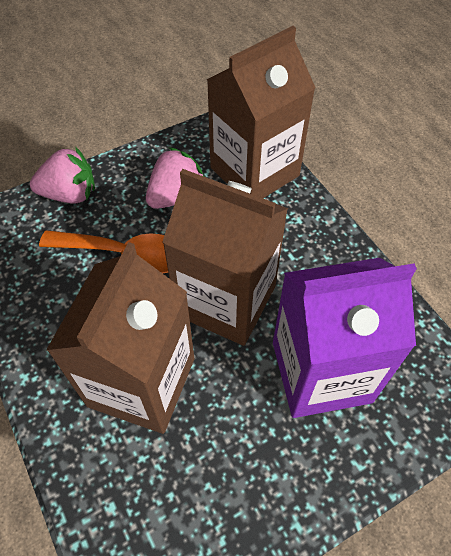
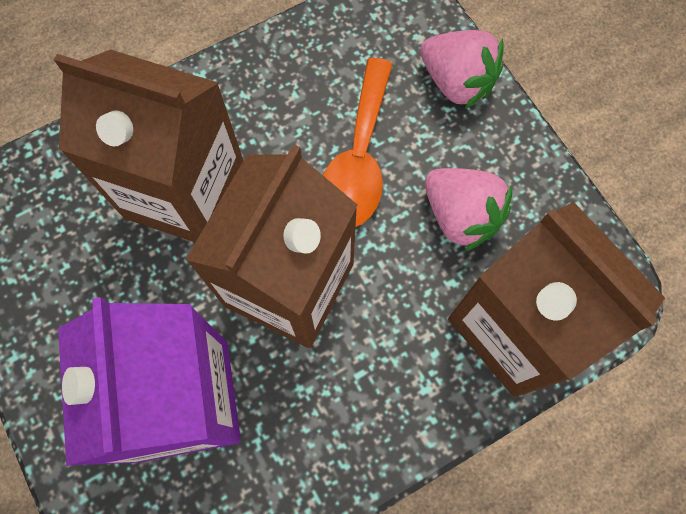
camera: 90 degrees right, 15 degrees up
pink strawberry [30,147,95,204] -> pink strawberry turned 45 degrees counterclockwise [420,30,504,108]

